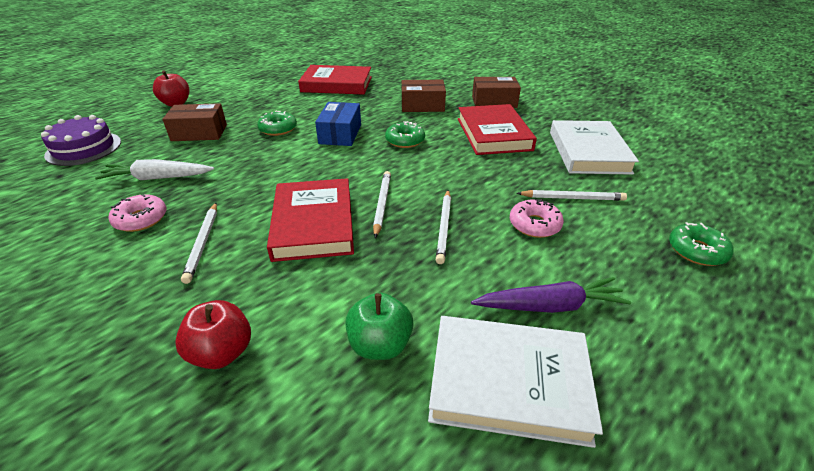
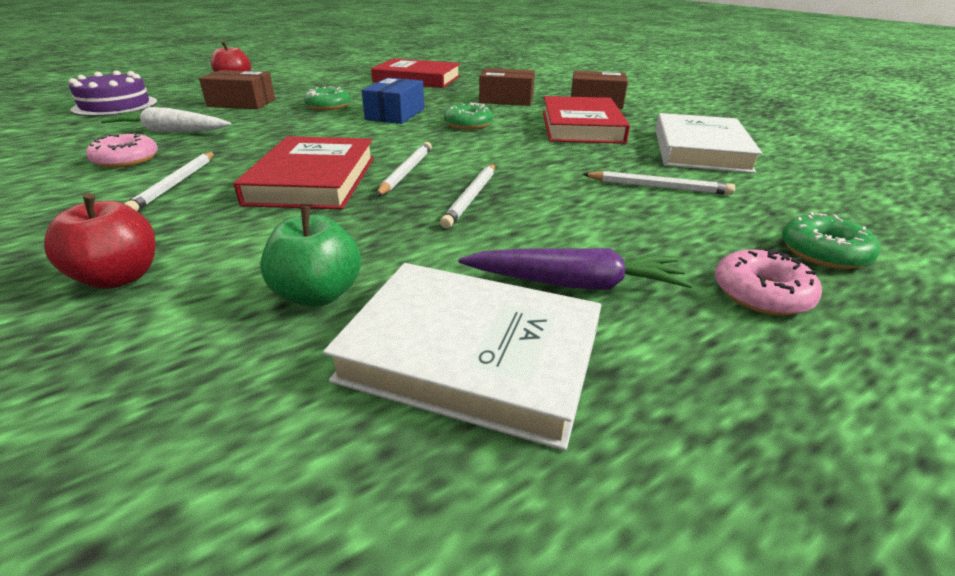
camera: 10 degrees right, 5 degrees down
pink donut [510,199,564,238] -> pink donut moved to [715,248,822,316]

